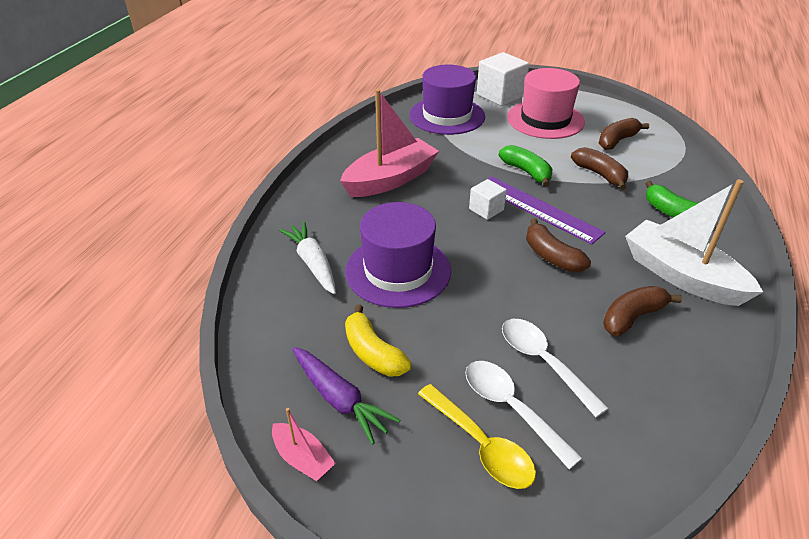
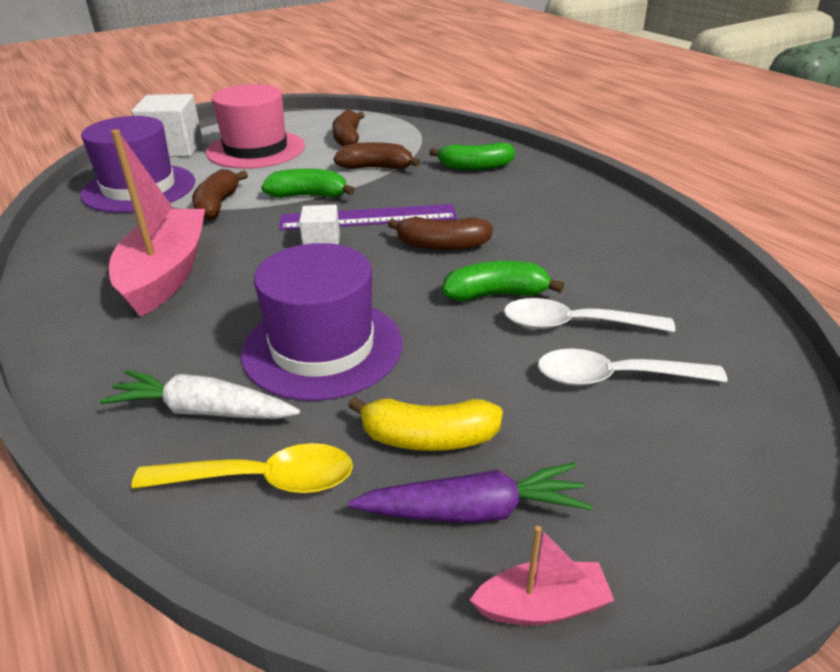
camera: 50 degrees left, 5 degrees down
yellow spoon [418,384,536,489] -> yellow spoon moved to [131,443,353,493]
brown banana [603,286,682,336] -> brown banana moved to [192,169,248,220]
white boat [625,179,763,306] -> none
none -> green banana [443,261,564,302]

